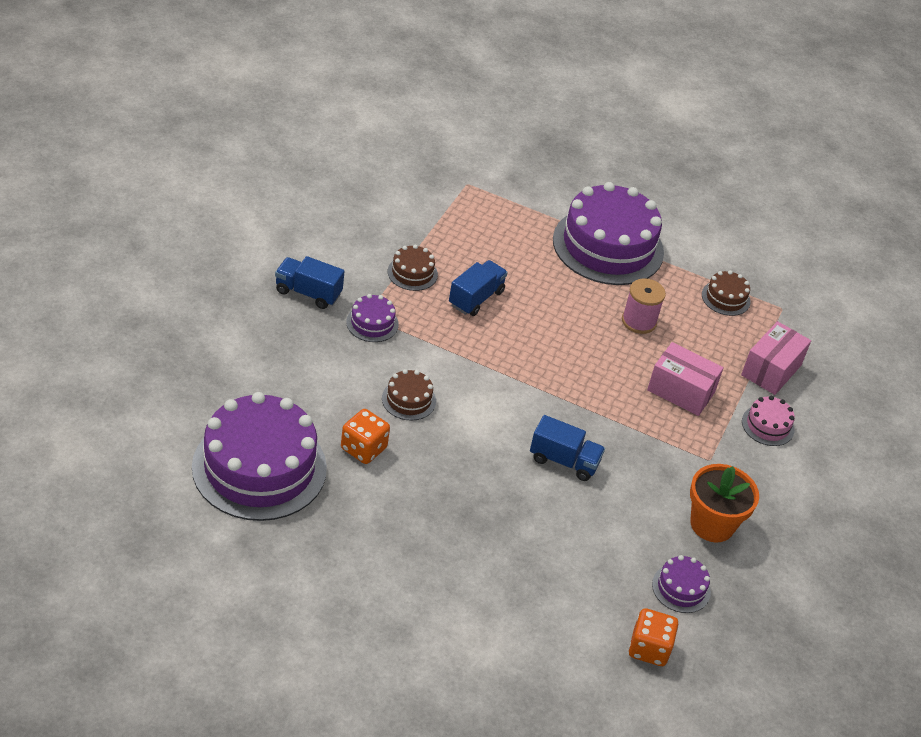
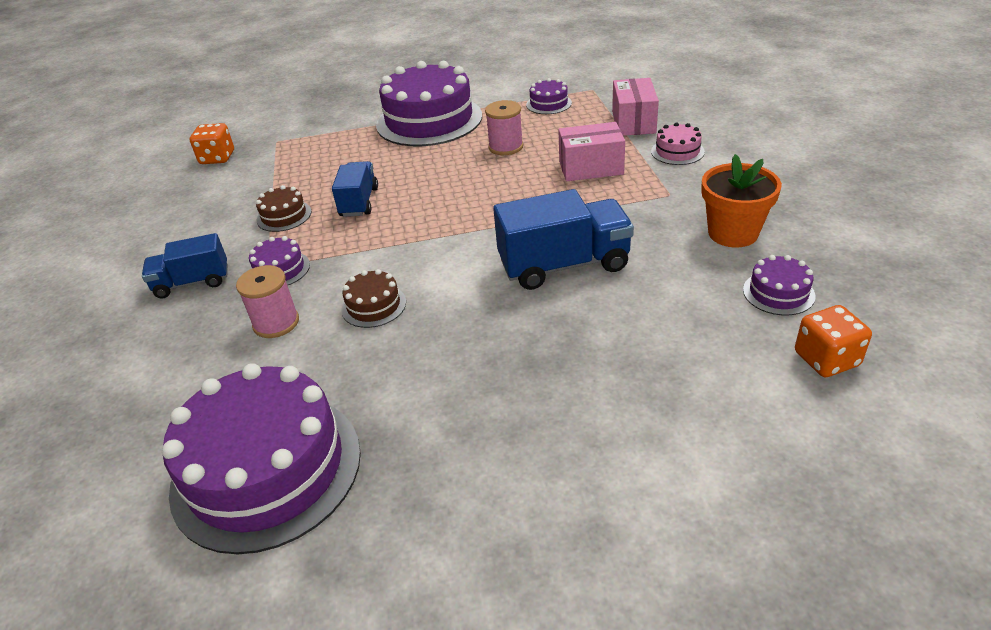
camera: 25 degrees left, 5 degrees down
orange dice [341,409,390,464] -> orange dice moved to [190,123,234,164]
blue truck [530,415,605,481] -> blue truck [493,189,634,290], size x1.61
brown cake [702,270,750,316] -> purple cake [526,78,572,114]
none -> pink spool [236,265,299,338]

